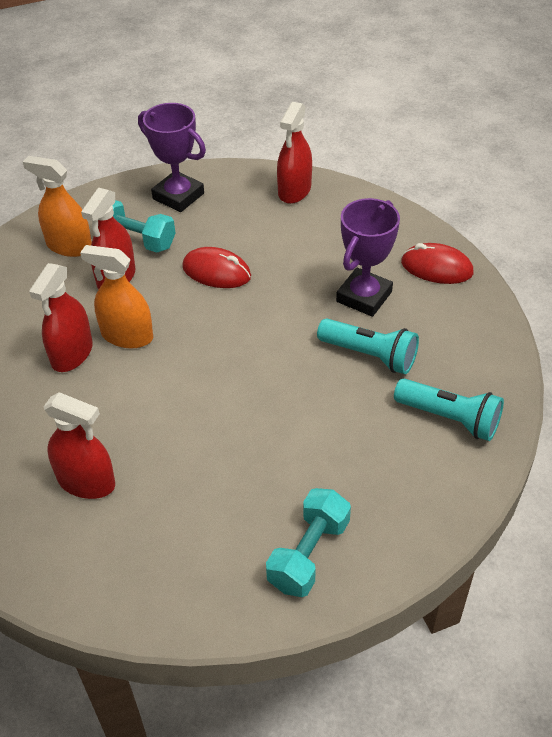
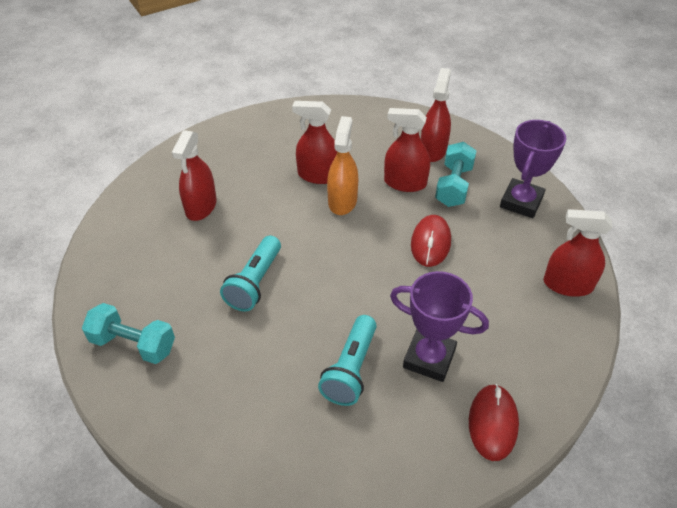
camera: 80 degrees right, 0 degrees up
orange spray bottle [23,156,92,257] -> red spray bottle [421,68,451,162]
turquoise flashlight [394,379,504,441] -> turquoise flashlight moved to [220,236,281,311]

